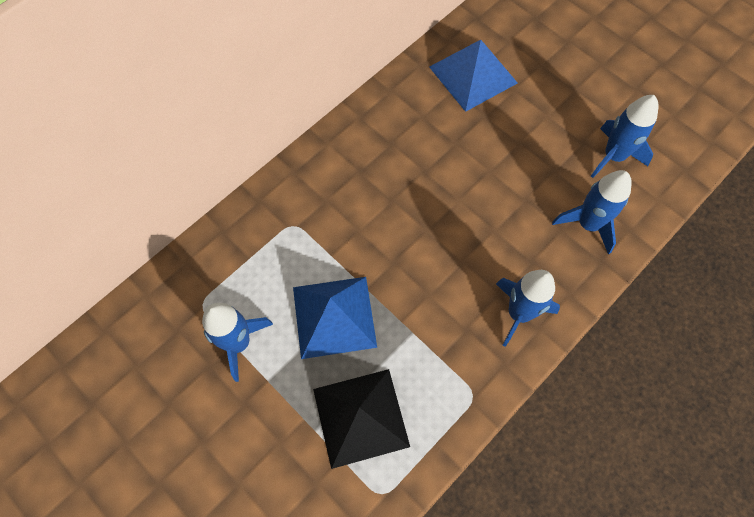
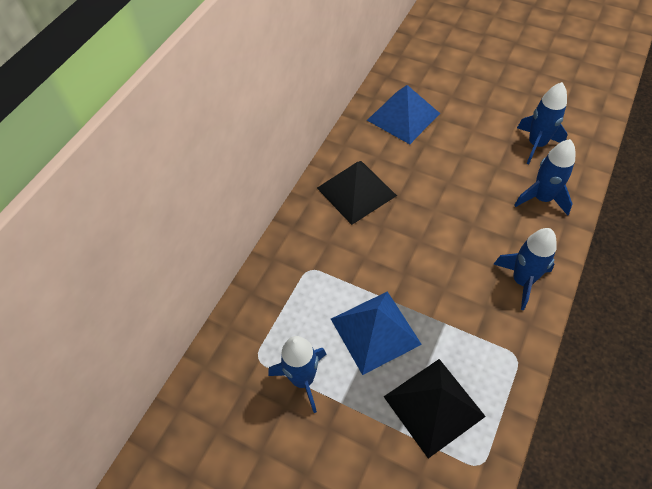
camera: 15 degrees left, 10 degrees down
none -> black pyramid [317,161,397,225]

